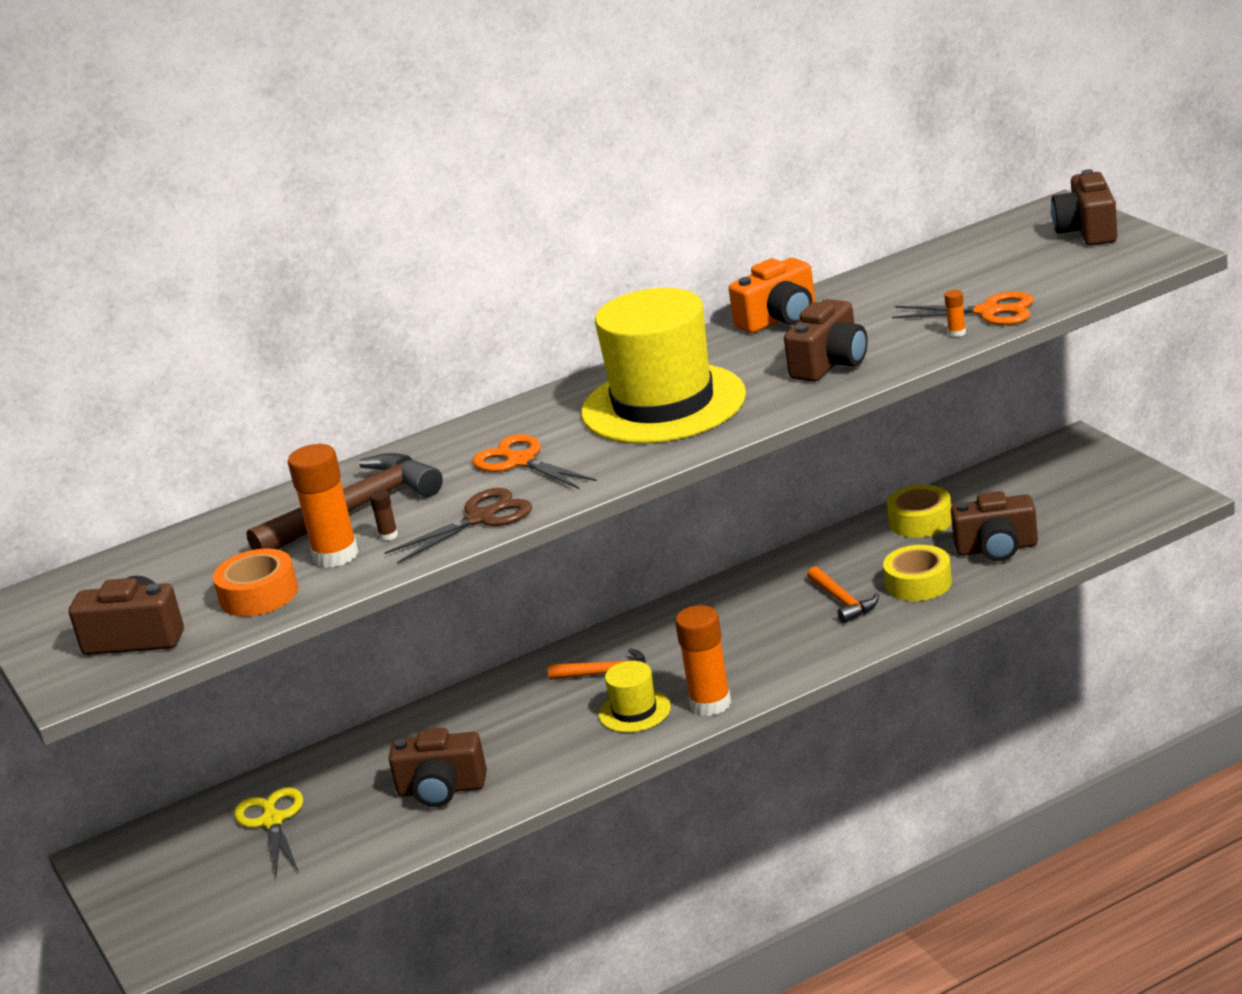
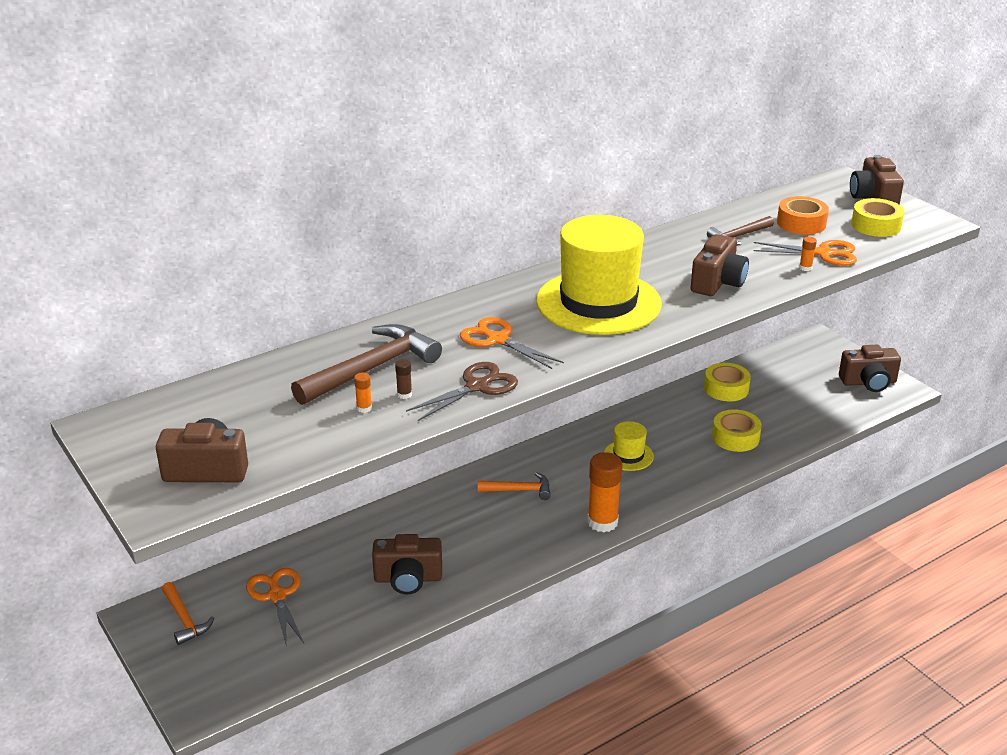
camera: 10 degrees left, 5 degrees up
orange tape [213,548,298,617] -> orange tape moved to [777,196,829,235]
yellow scissors [234,787,303,875] -> orange scissors [246,568,304,647]
orange glue stick [288,444,359,568] -> orange glue stick [354,373,372,413], size x0.42
yellow hat [599,661,671,733] -> yellow hat moved to [604,421,654,471]
orange camera [729,258,815,333] -> none
orange hammer [807,566,879,623] -> orange hammer moved to [162,582,214,645]
brown camera [951,491,1038,561] -> brown camera moved to [839,345,901,392]
none -> brown hammer [707,216,774,245]
none -> yellow tape [851,198,905,237]

